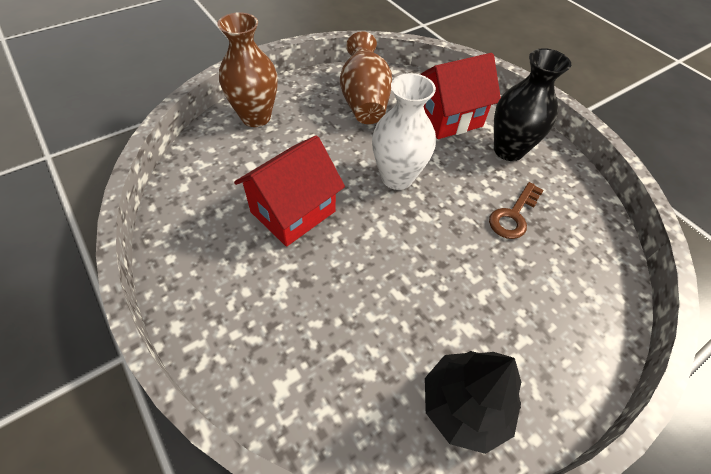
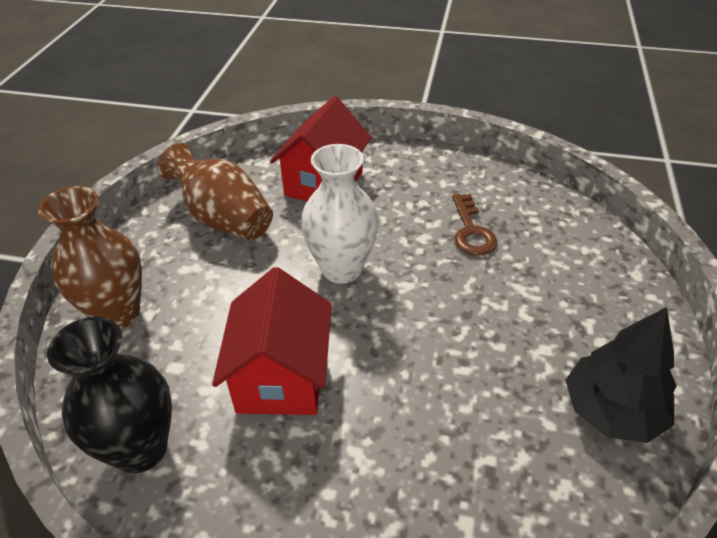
camera: 40 degrees left, 10 degrees down
black vase [494,48,571,161] -> black vase moved to [47,317,172,473]

